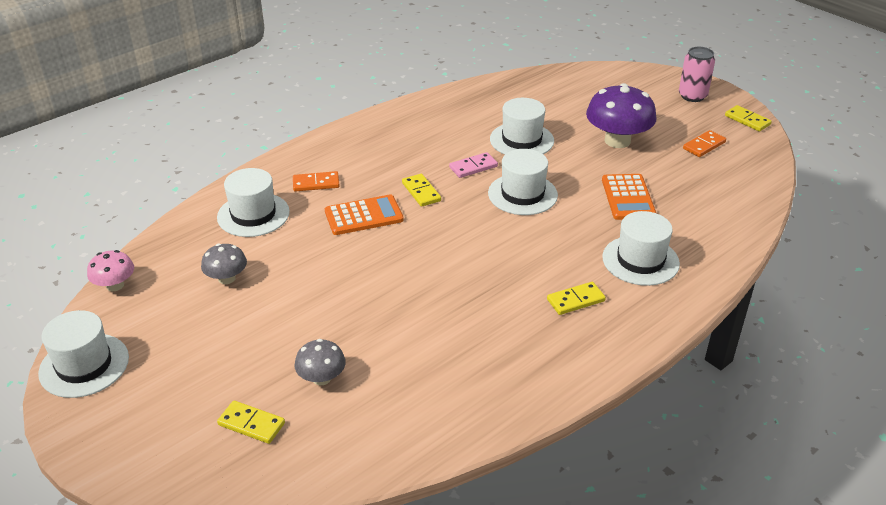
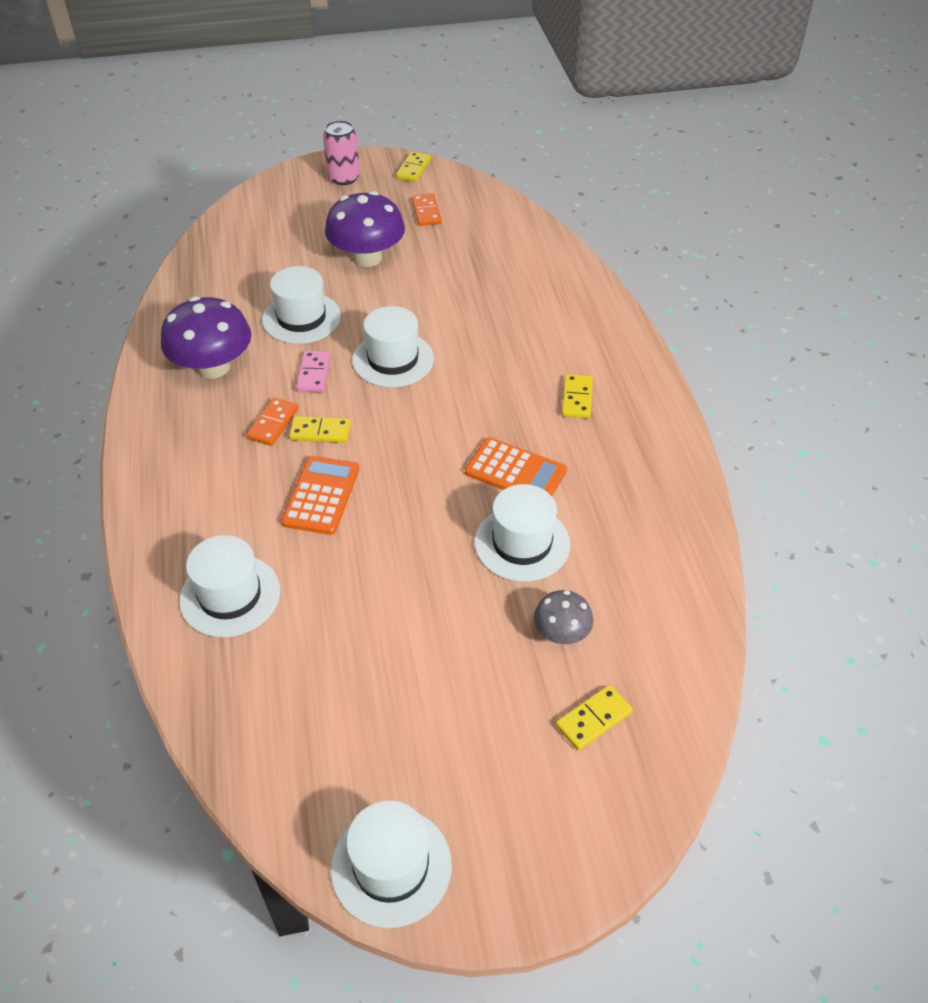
camera: 60 degrees left, 10 degrees up
pink mushroom [87,250,134,291] -> none
grey mushroom [201,244,247,284] -> none
orange domino [293,171,340,192] -> orange domino moved to [247,398,299,446]
orange calculator [602,174,656,220] -> orange calculator moved to [465,437,567,496]
white hat [602,211,680,286] -> white hat moved to [474,484,570,582]
yellow domino [725,105,772,131] -> yellow domino turned 60 degrees counterclockwise [396,152,431,182]
none -> purple mushroom [161,296,251,379]

